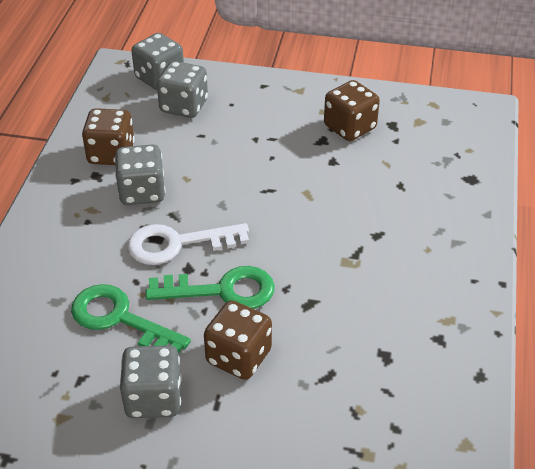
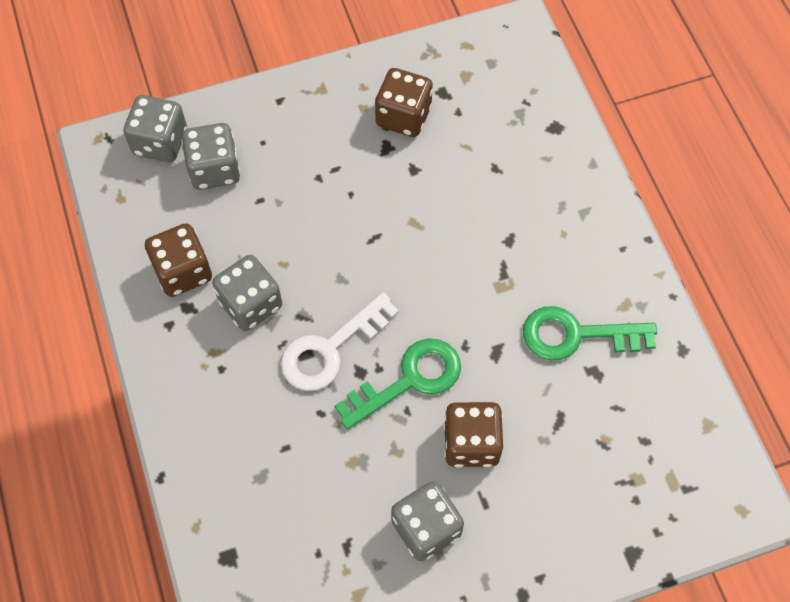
camera: 30 degrees left, 20 degrees up
green key [71,284,191,354] -> green key moved to [523,306,657,360]

